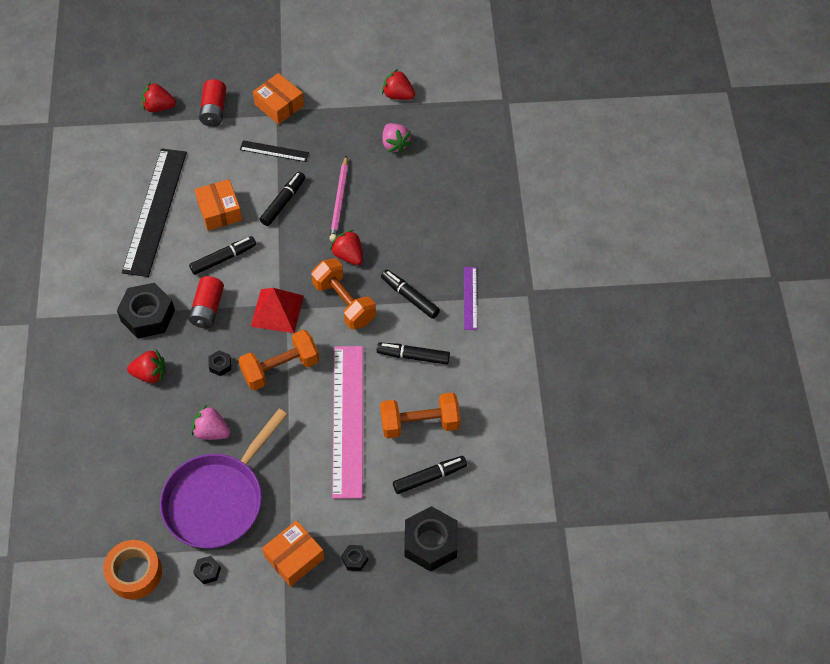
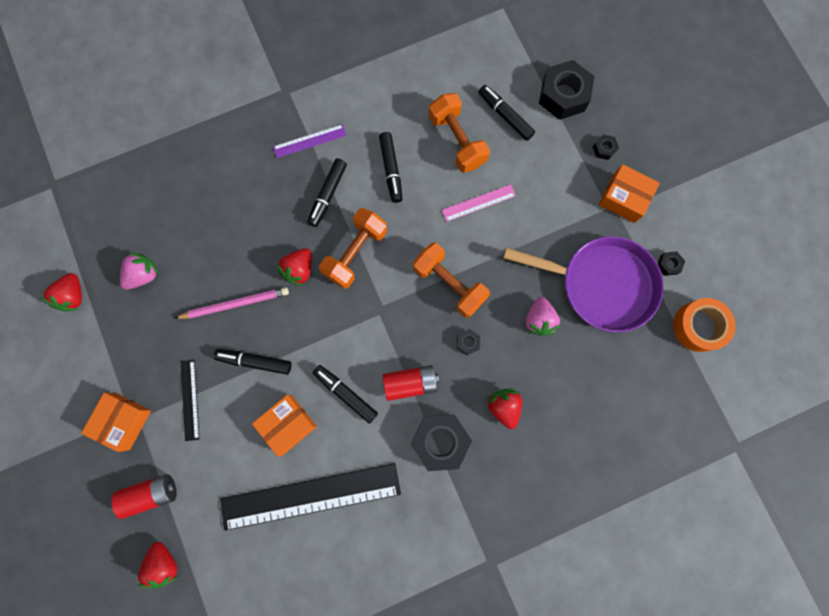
camera: 110 degrees left, 20 degrees up
red pyramid [251,288,304,333] -> none
pink ruler [332,346,363,499] -> pink ruler [442,184,516,222], size x0.46

